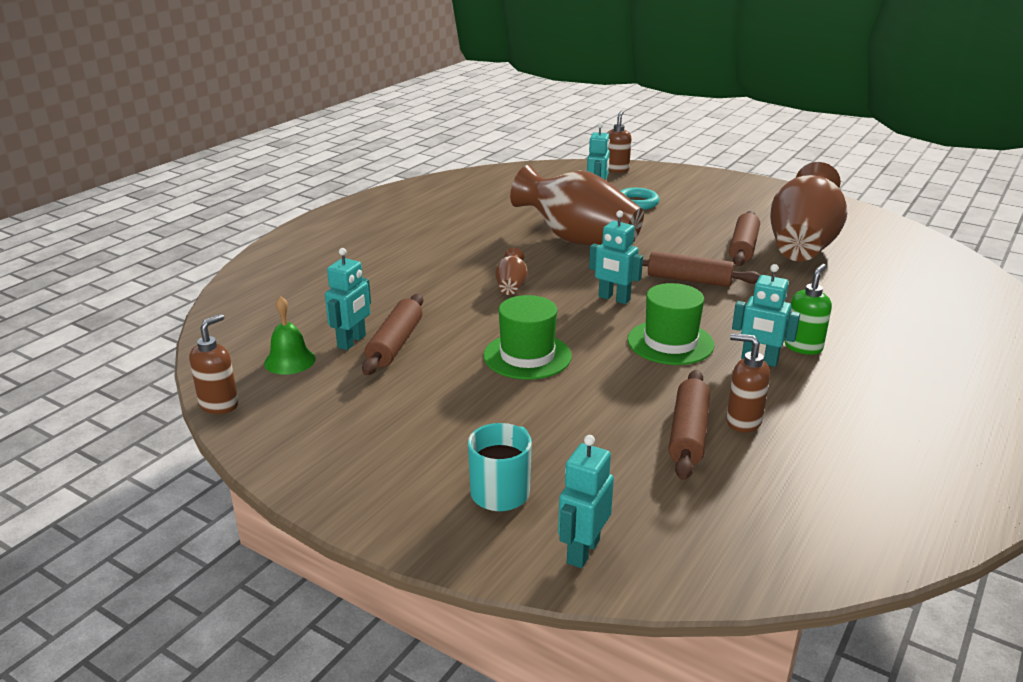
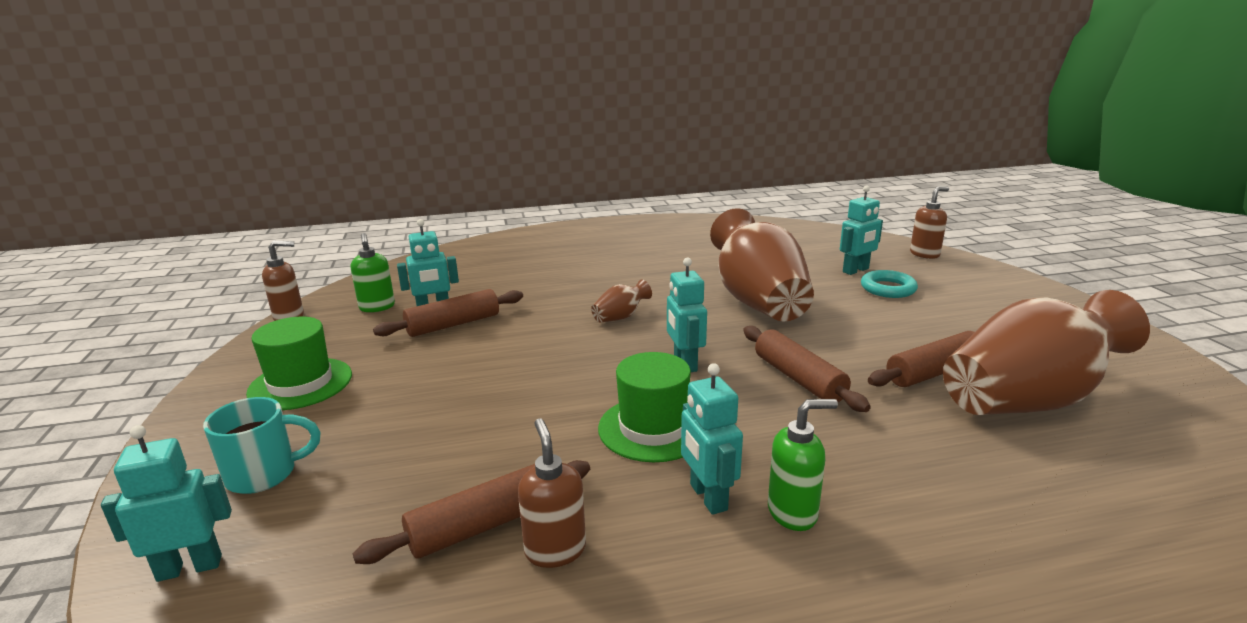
camera: 45 degrees right, 5 degrees down
green bell [264,296,316,375] -> green soap dispenser [351,233,395,312]
green hat [483,295,572,380] -> green hat moved to [246,317,352,410]

